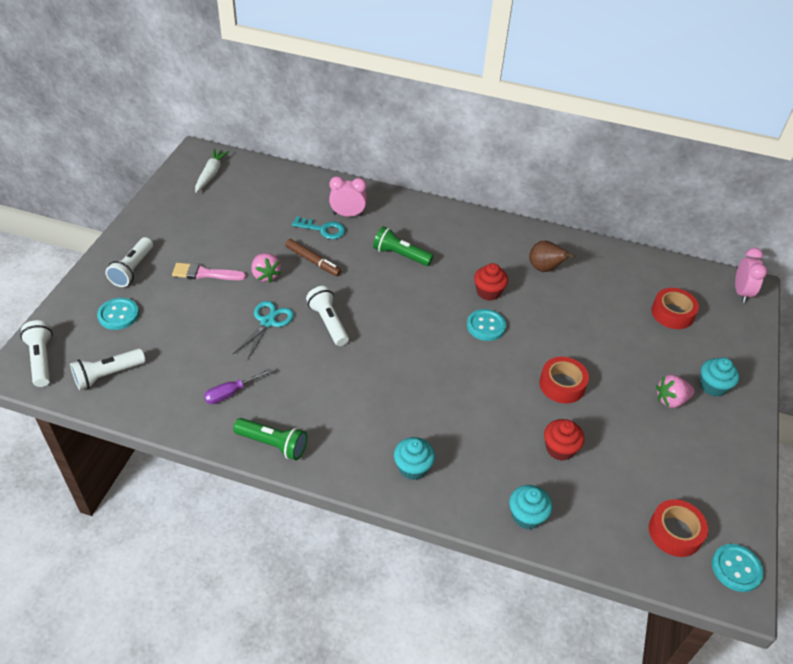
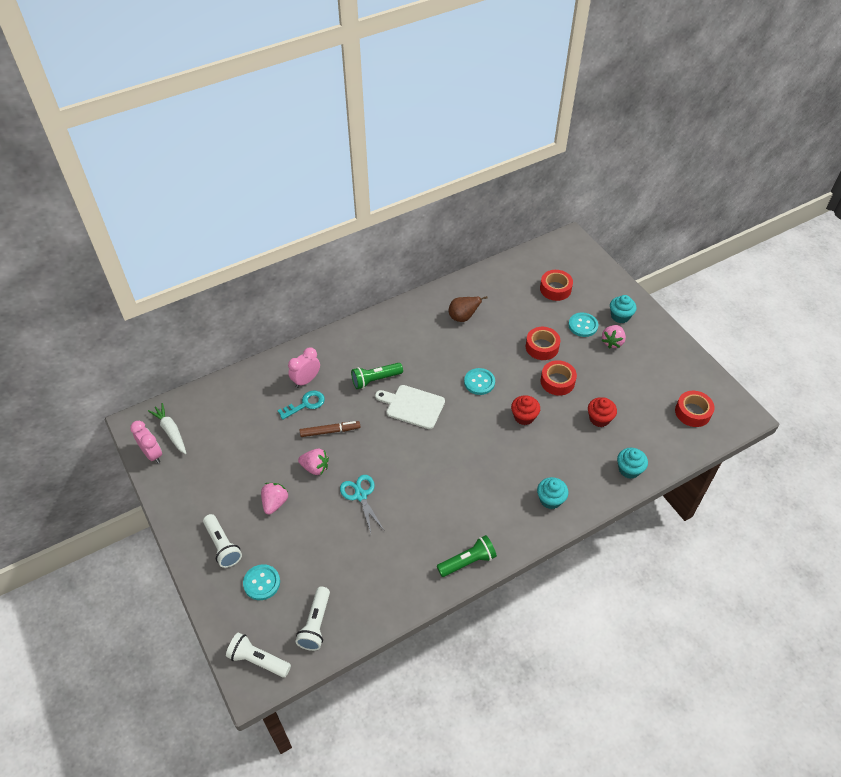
camera: 45 degrees left, 5 degrees up
pink brush [172,263,246,280] -> pink strawberry [261,483,289,515]
purple screwdriver [204,369,272,404] -> none
white flashlight [306,286,349,346] -> none
red cupcake [474,263,508,301] -> red cupcake moved to [511,395,540,425]
turquoise button [712,544,764,592] -> turquoise button moved to [568,313,598,337]
pink clock [735,248,767,303] -> pink clock moved to [130,421,162,463]
none -> white cutting board [375,385,445,429]
none -> red tape [526,327,560,360]

